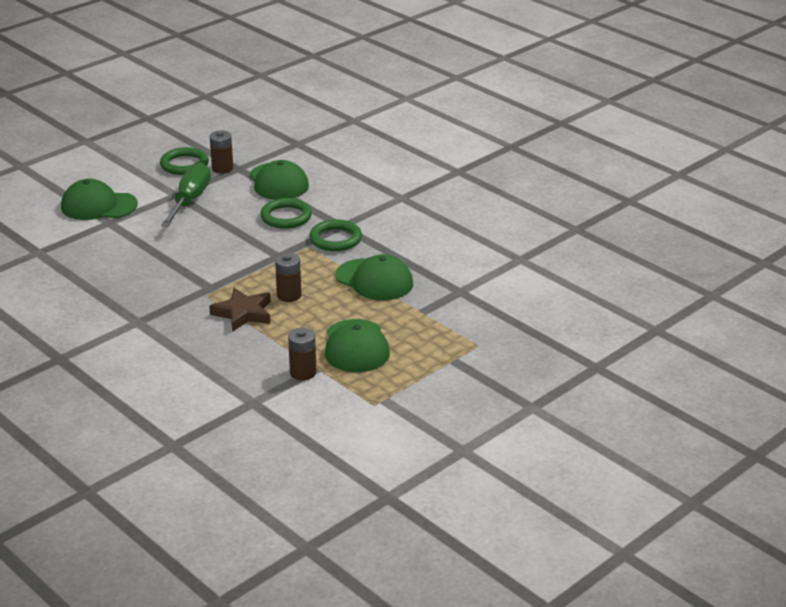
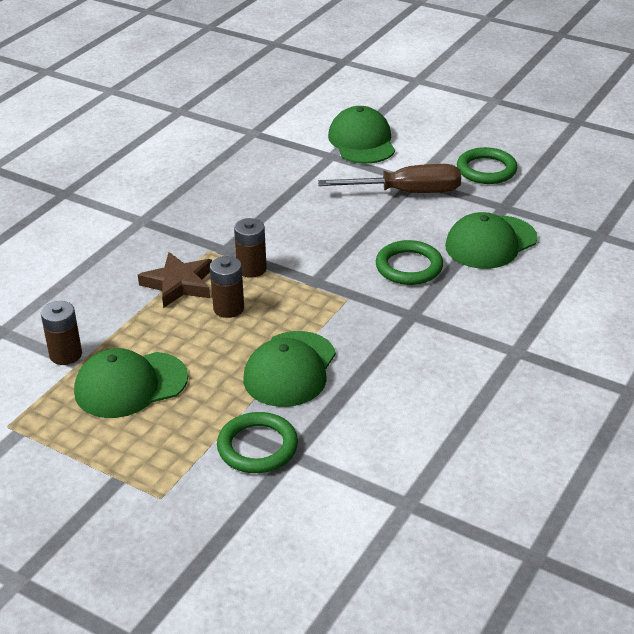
camera: 75 degrees right, 5 degrees up
green screwdriver [161,162,211,227] -> brown screwdriver [318,164,461,193]
brown battery [210,131,233,174] -> brown battery moved to [234,218,267,278]
green ring [309,219,362,251] -> green ring moved to [217,412,298,473]

